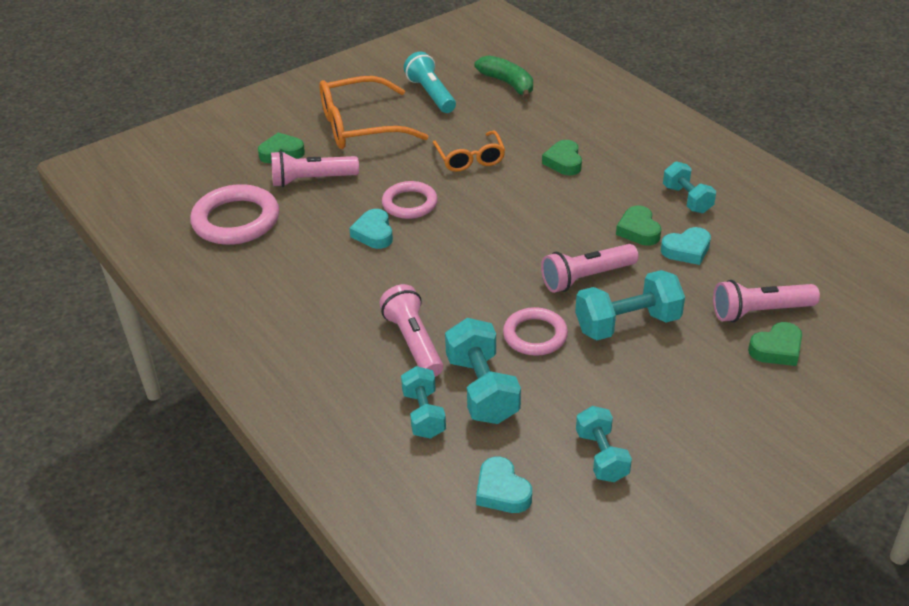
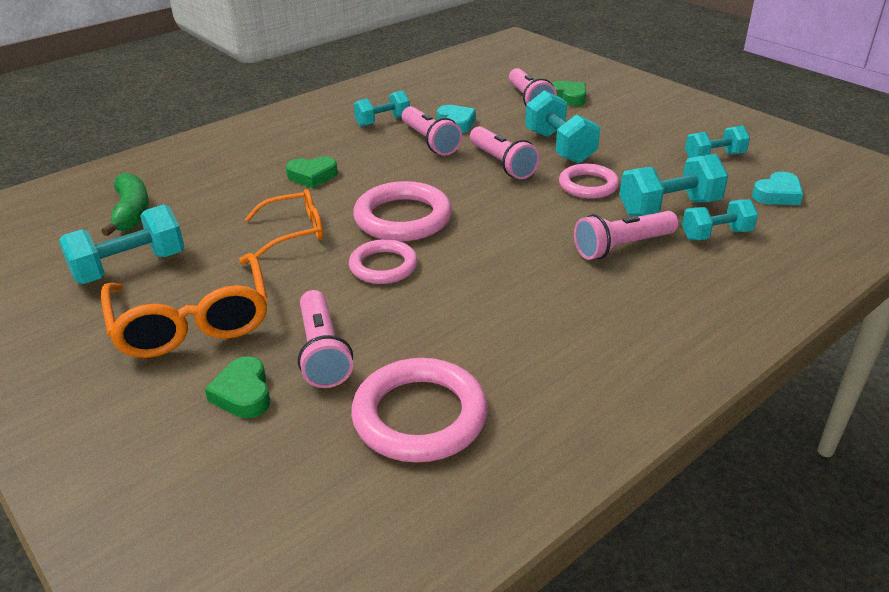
camera: 95 degrees left, 5 degrees down
turquoise heart [349,209,393,249] -> none
turquoise flashlight [404,52,456,113] -> turquoise dumbbell [59,204,185,284]
green banana [474,55,533,99] -> green banana turned 120 degrees clockwise [101,173,149,236]
green heart [616,205,661,246] -> pink flashlight [402,106,462,156]
none -> pink ring [353,181,452,242]

